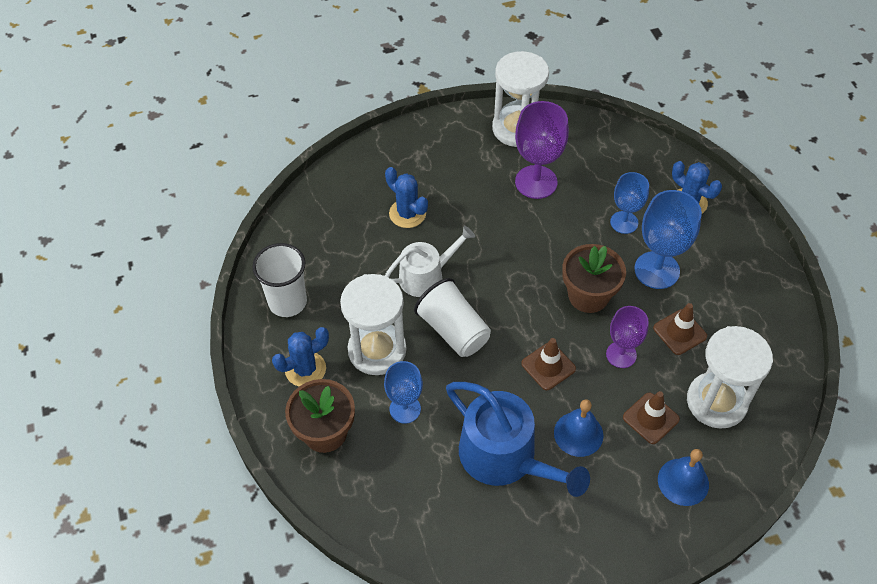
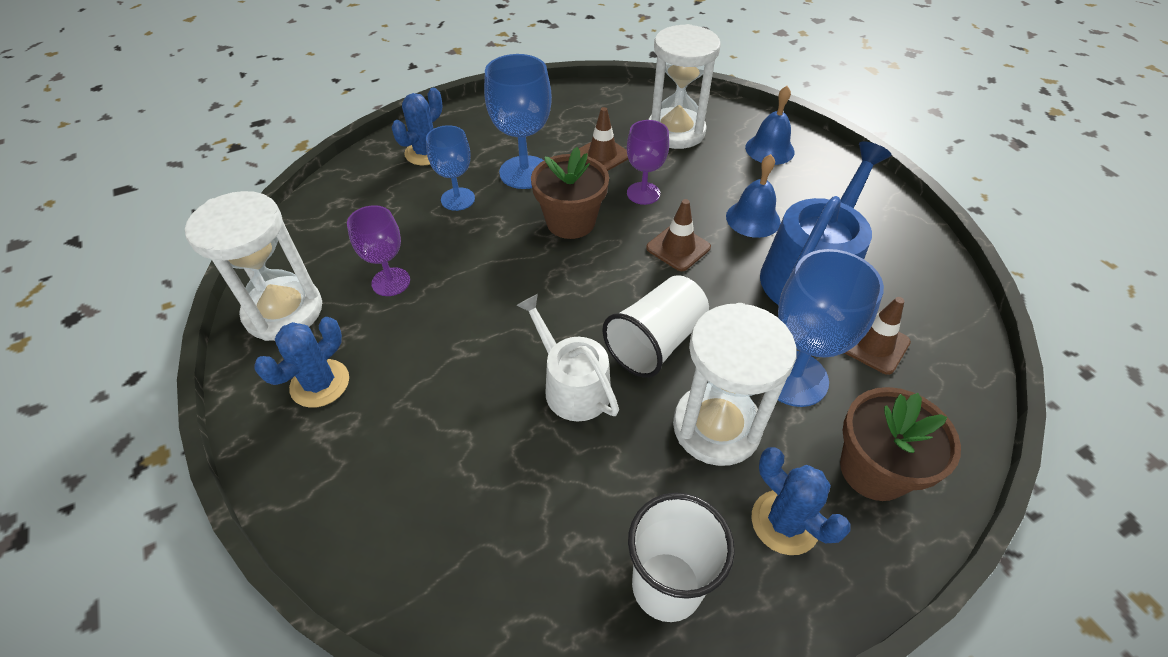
camera: 100 degrees left, 5 degrees down
blue goblet [384,361,423,424] -> blue goblet [778,249,884,407], size x1.56
blue cactus [385,167,428,228] -> blue cactus moved to [254,317,349,408]
purple goblet [515,101,569,199] -> purple goblet [347,205,410,296], size x0.64
brown traffic cone [623,391,680,444] -> brown traffic cone moved to [845,297,911,375]

